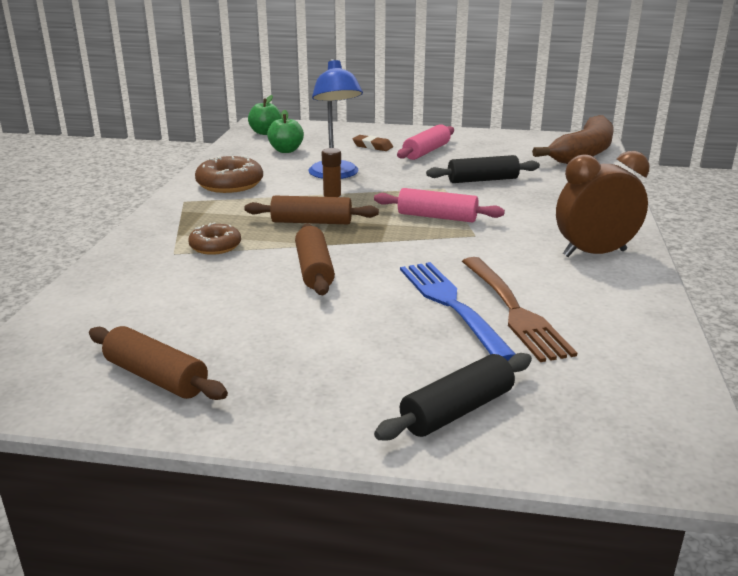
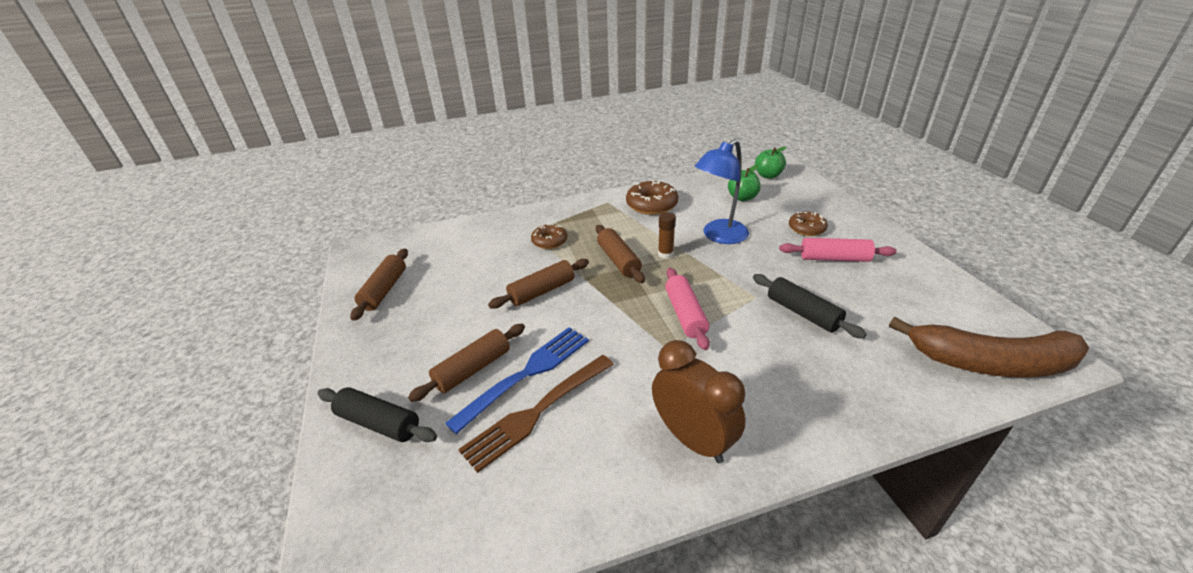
camera: 65 degrees right, 10 degrees up
brown eraser [353,135,393,151] -> brown donut [789,212,828,236]
none -> brown rolling pin [408,324,525,402]

